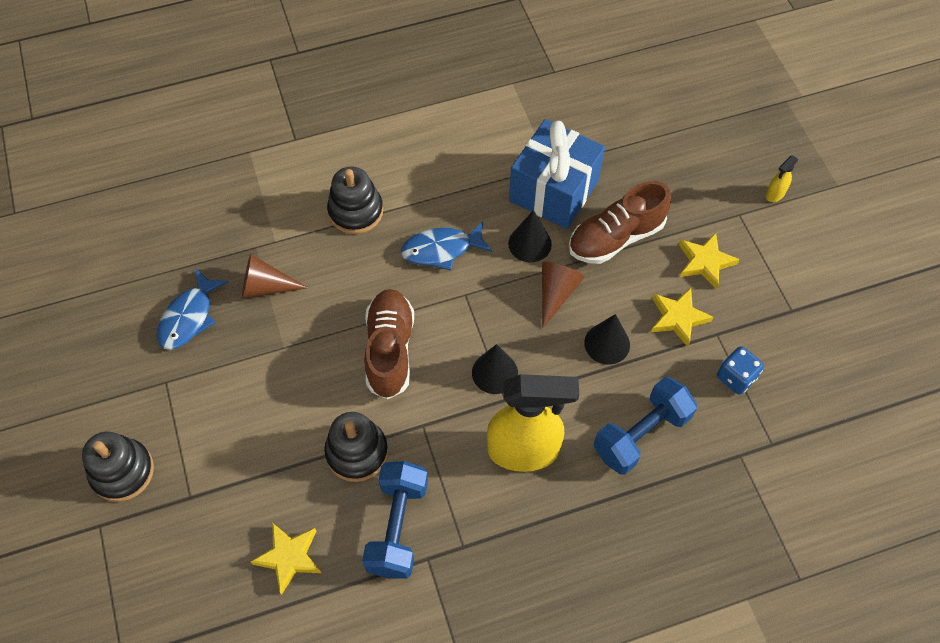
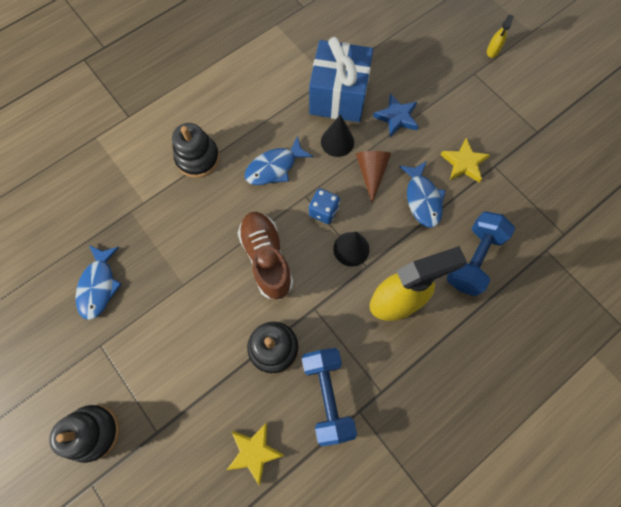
camera: 20 degrees left, 10 degrees up
brown cone [242,254,308,298] -> none
brown shoe [569,181,671,264] -> blue star [373,94,419,137]
black cone [584,314,630,365] -> blue fish [399,161,446,228]
yellow star [679,233,740,289] -> none
blue dice [717,346,764,395] -> blue dice moved to [309,188,340,224]

